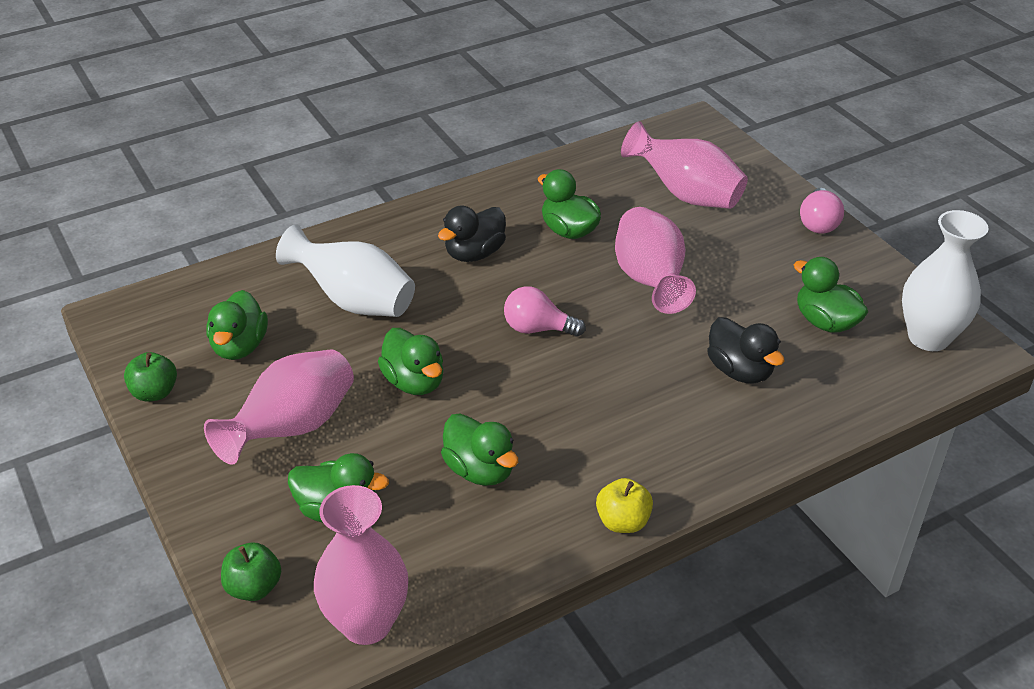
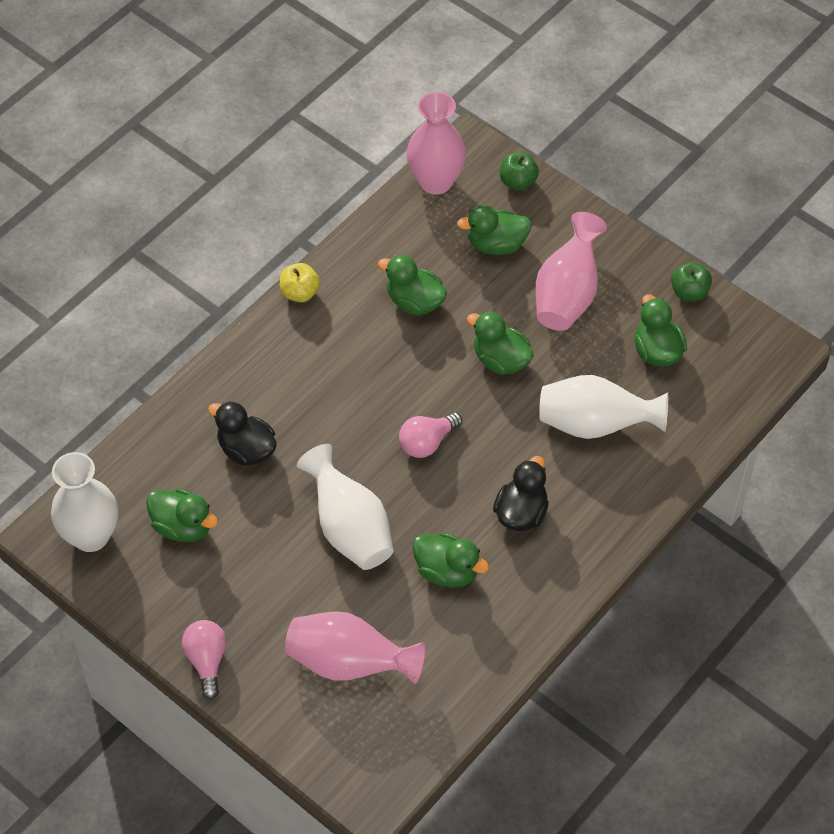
camera: 160 degrees right, 15 degrees up
pink light bulb [504,286,586,337] -> pink light bulb turned 150 degrees clockwise [399,412,462,458]
pink vase [615,207,696,314] -> white vase [297,444,394,570]

